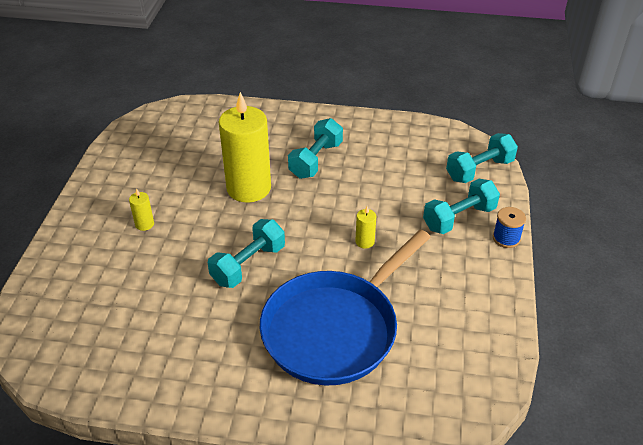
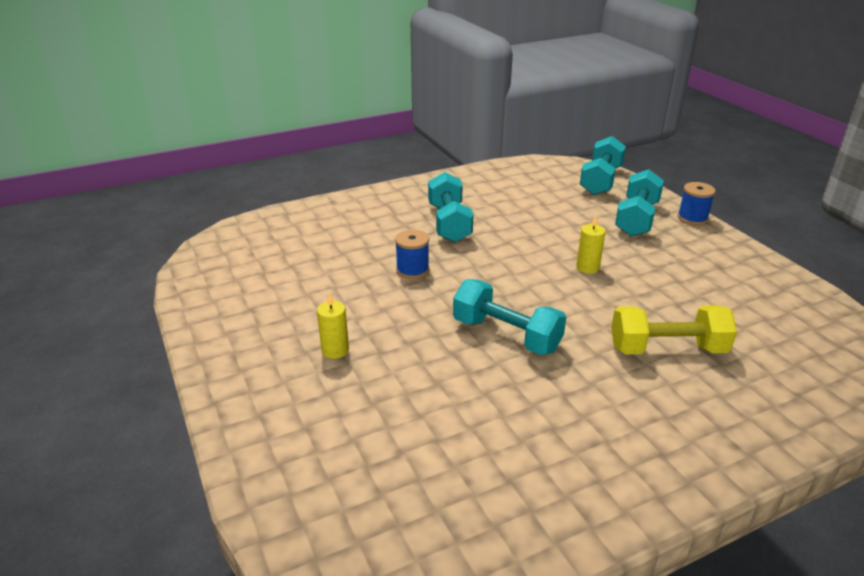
camera: 35 degrees left, 10 degrees down
turquoise dumbbell [208,219,285,288] -> turquoise dumbbell turned 60 degrees counterclockwise [453,279,566,355]
yellow candle [219,92,271,203] -> blue spool [395,230,429,279]
blue pan [260,229,431,385] -> yellow dumbbell [611,305,737,354]

